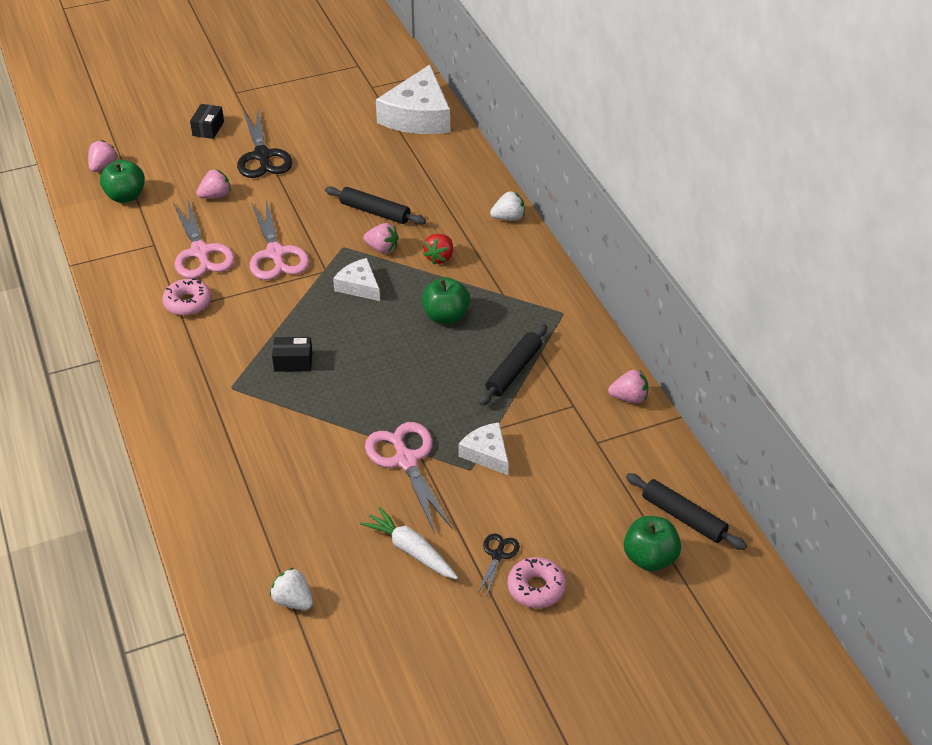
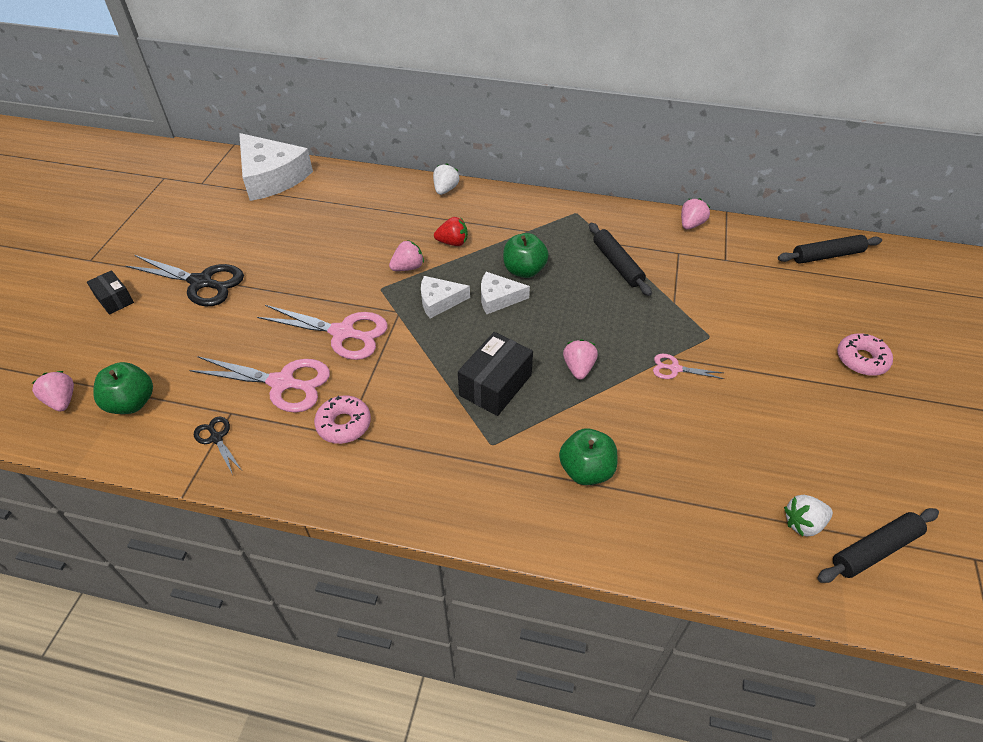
camera: 55 degrees left, 5 degrees up
pink strawberry [196,169,231,199] -> pink strawberry moved to [563,339,598,380]
black box [272,337,312,372] -> black box [458,332,533,416], size x1.64
black rolling pin [325,186,426,225] -> black rolling pin moved to [818,508,939,583]
white carrot [360,506,458,579] -> none
pink scissors [365,422,453,533] -> pink scissors [653,354,724,379], size x0.50
red strawberry [423,234,453,264] -> red strawberry turned 60 degrees counterclockwise [434,217,468,246]
white cheese [458,422,508,475] -> white cheese moved to [481,272,530,314]
black scissors [477,534,520,595] -> black scissors moved to [194,416,241,475]
green apple [624,516,681,571] -> green apple moved to [559,428,617,485]

